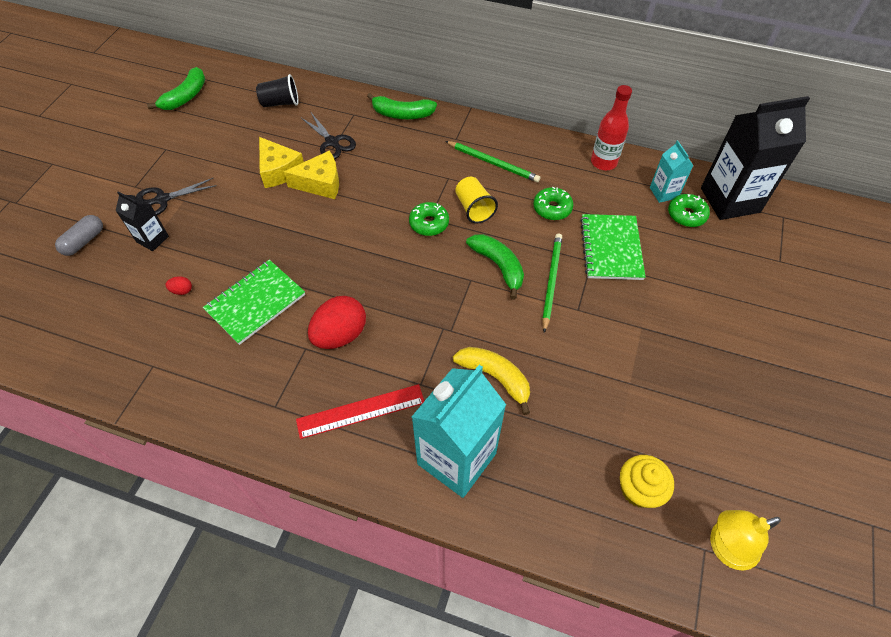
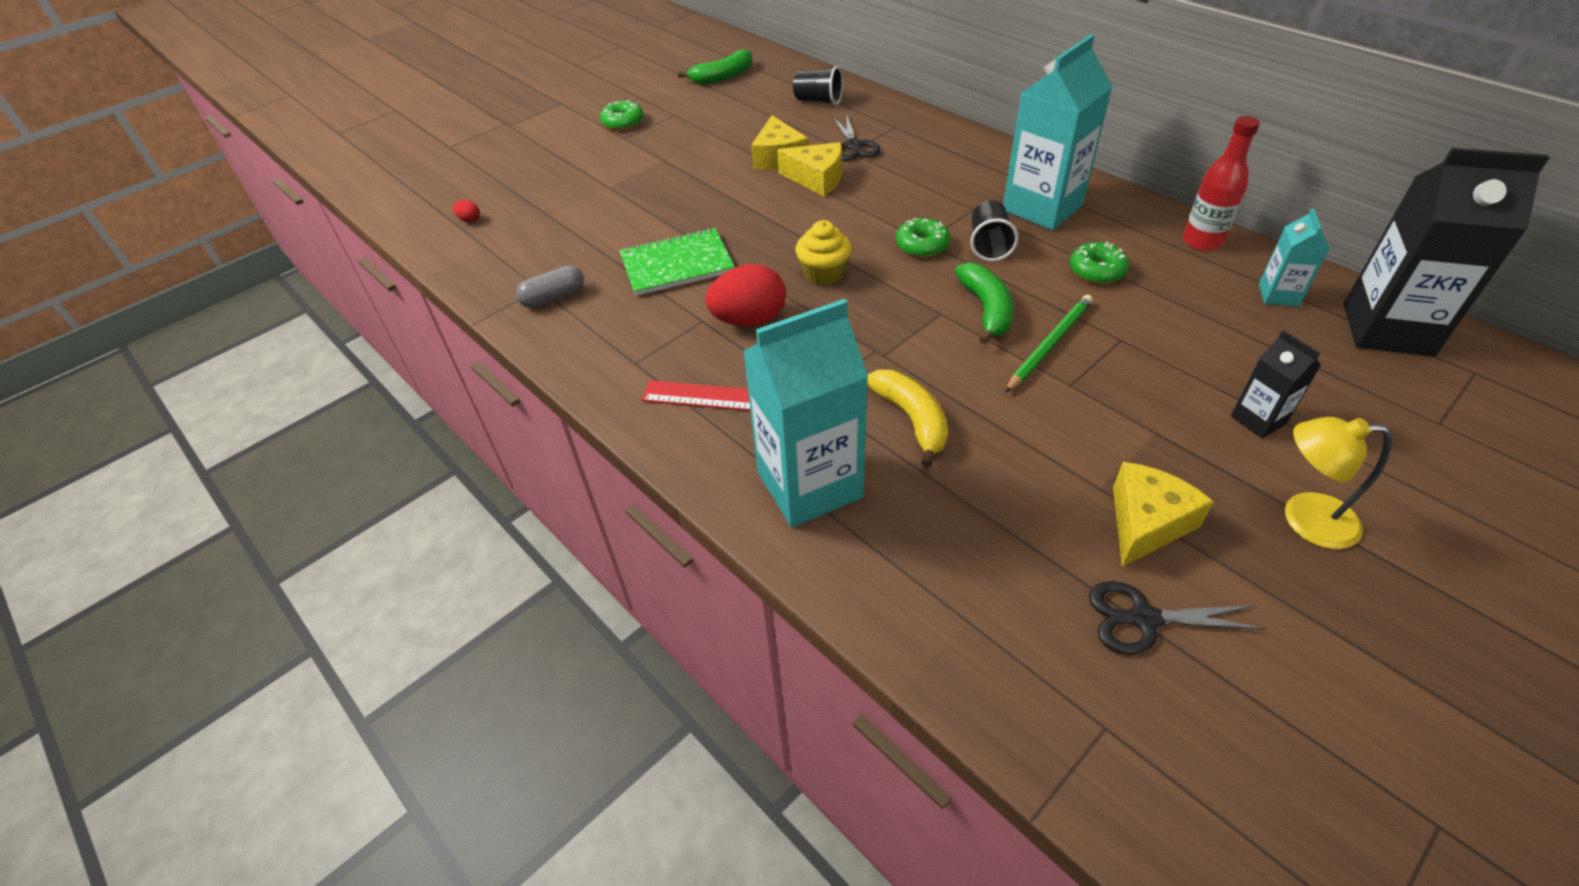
camera: 30 degrees right, 10 degrees down
grey capsule [55,215,103,256] -> grey capsule moved to [516,265,584,308]
black carton [116,191,169,251] -> black carton moved to [1231,330,1321,438]
black scissors [136,178,217,215] -> black scissors moved to [1089,581,1266,655]
red egg [165,276,192,295] -> red egg moved to [453,200,480,223]
green banana [367,93,437,119] -> none
green pencil [445,141,540,182] -> turquoise carton [1003,34,1113,230]
yellow cup [455,177,498,224] -> black cup [970,200,1019,261]
green notebook [580,214,646,280] -> none
yellow cupcake [620,455,674,508] -> yellow cupcake moved to [796,220,852,286]
green donut [668,194,710,227] -> green donut moved to [600,100,644,130]
yellow lamp [710,510,781,571] -> yellow lamp moved to [1285,417,1392,549]
none -> yellow cheese [1113,462,1214,567]

